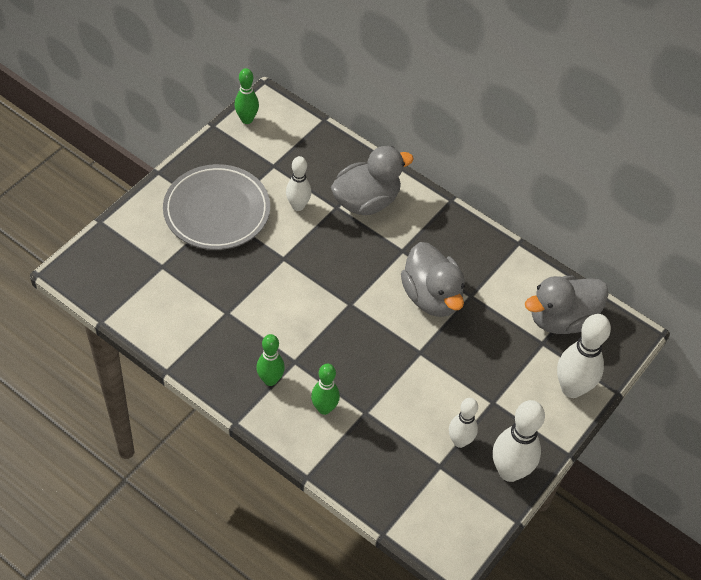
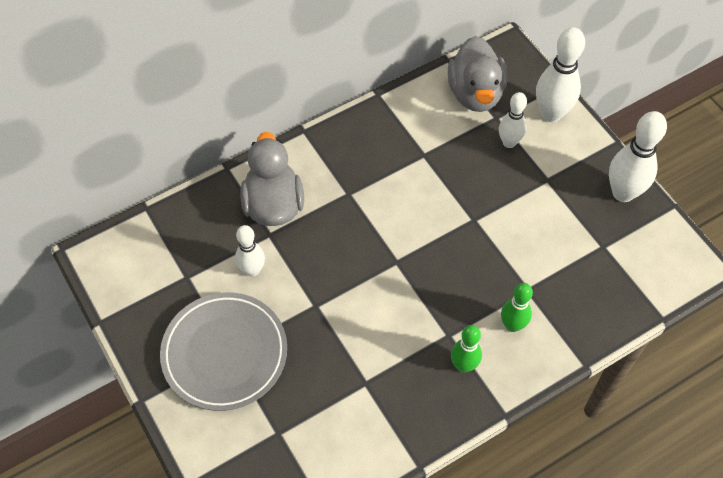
camera: 65 degrees left, 5 degrees up
green bowling pin [235,68,259,124] -> none
grey duck [401,242,465,317] -> none
white bowling pin [449,398,478,448] -> white bowling pin moved to [499,92,527,148]

